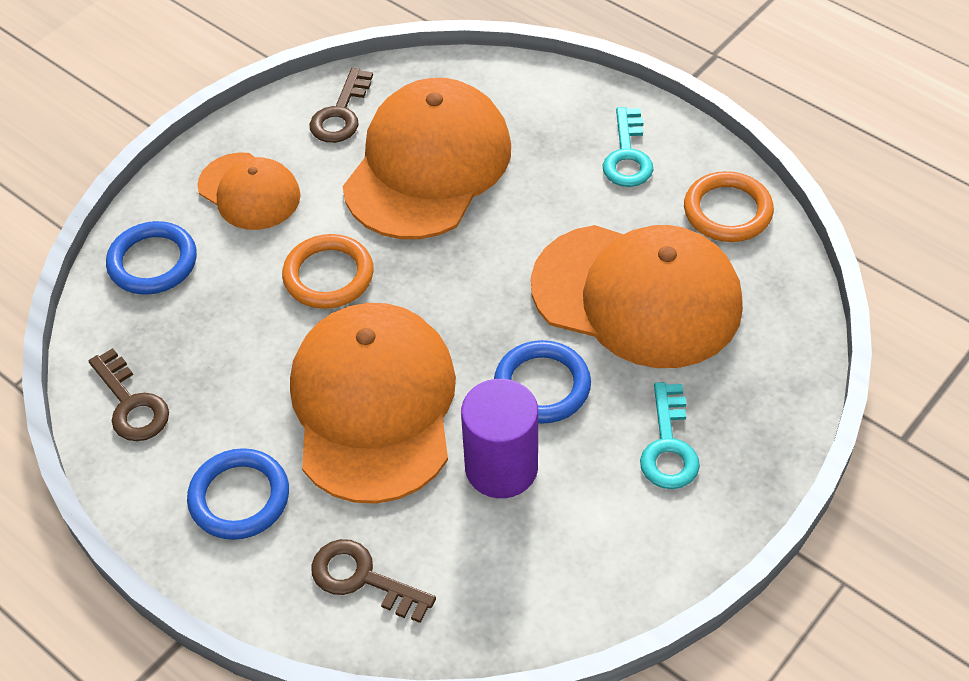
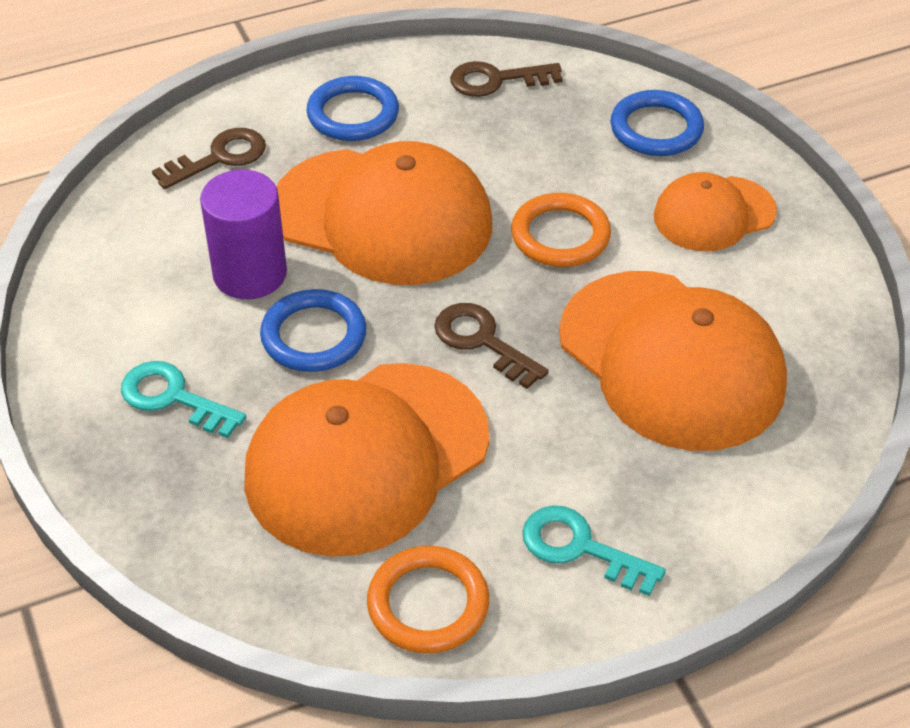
camera: 115 degrees right, 5 degrees down
brown key [310,68,373,143] -> brown key moved to [434,303,549,389]

